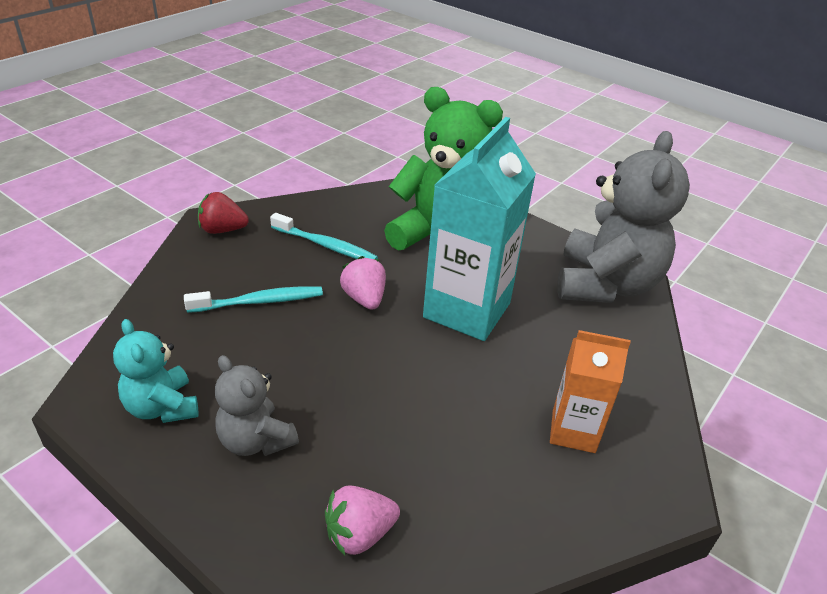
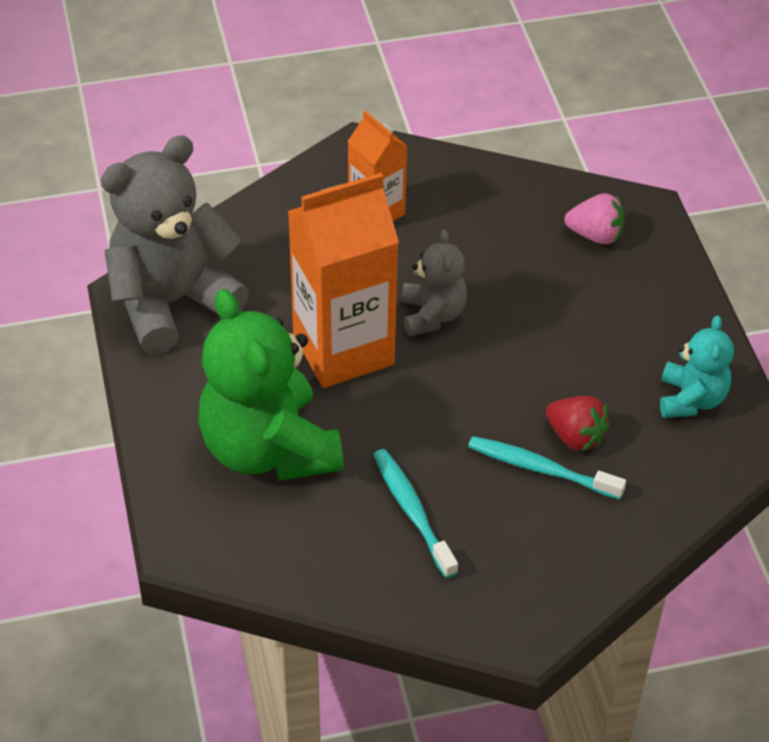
camera: 140 degrees left, 10 degrees up
red strawberry [198,192,249,234] -> red strawberry moved to [546,396,610,452]
grey teddy bear [215,355,299,456] -> grey teddy bear moved to [401,229,467,336]
pink strawberry [340,256,386,310] -> none
turquoise carton [423,117,536,341] -> orange carton [288,173,399,388]

